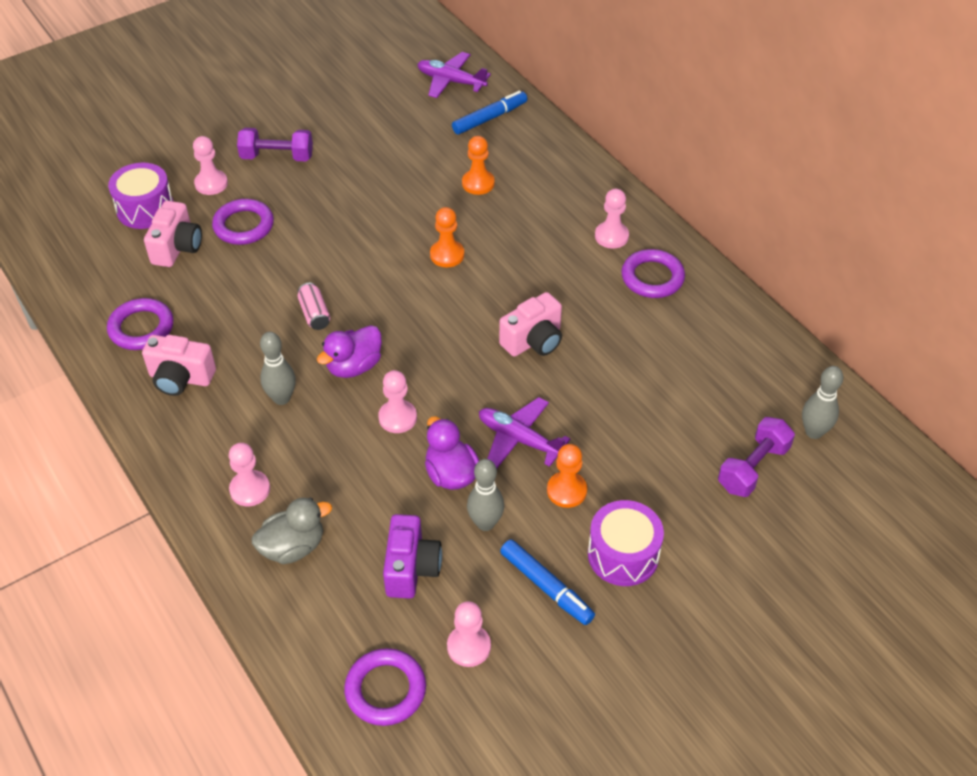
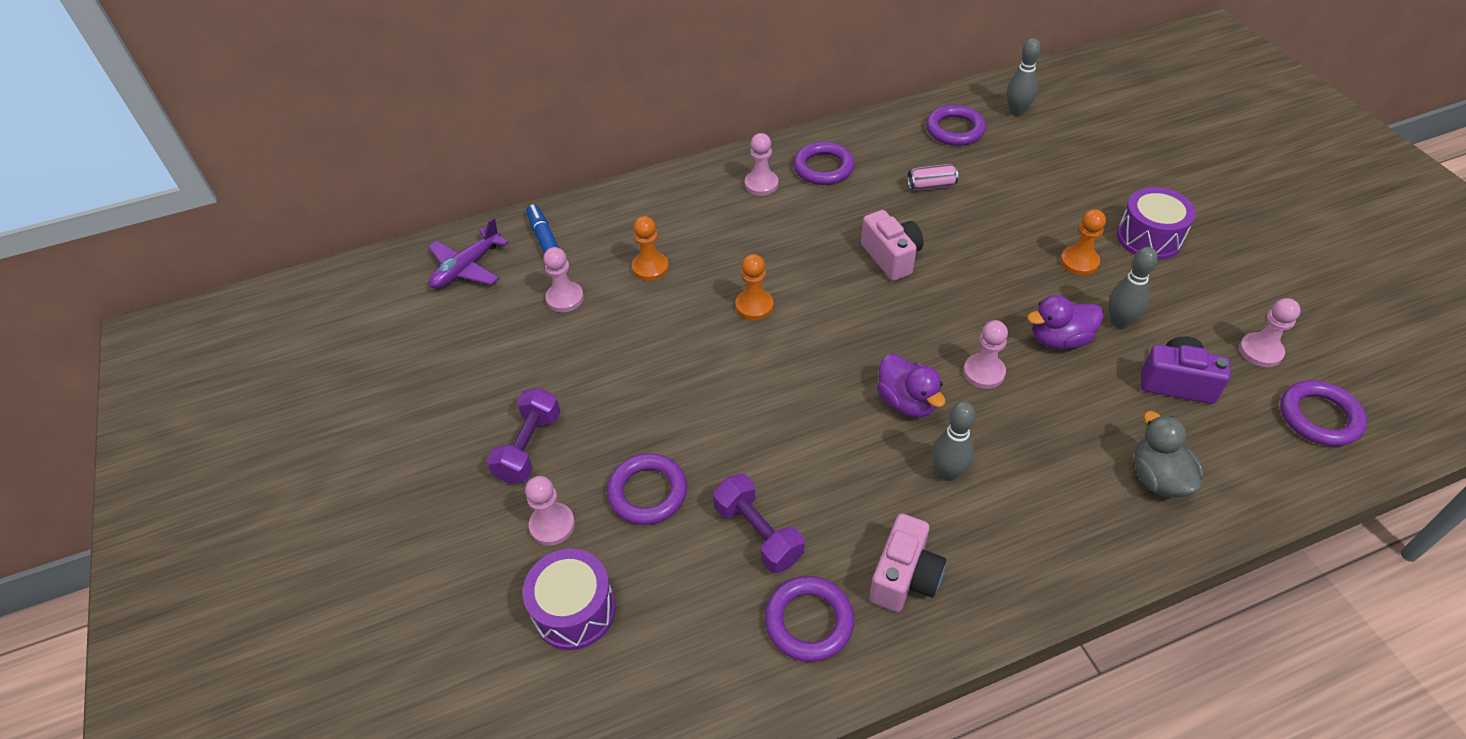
camera: 75 degrees left, 0 degrees up
pink camera [144,201,202,267] -> none
pink pawn [229,443,270,506] -> pink pawn moved to [543,247,584,312]
pink can [298,283,330,330] -> pink can moved to [907,164,958,191]
purple plane [479,397,570,468] -> none
blue marker [500,539,595,625] -> none
purple dumbbell [718,417,795,497] -> purple dumbbell moved to [713,474,804,573]
none -> purple ring [926,105,986,146]

